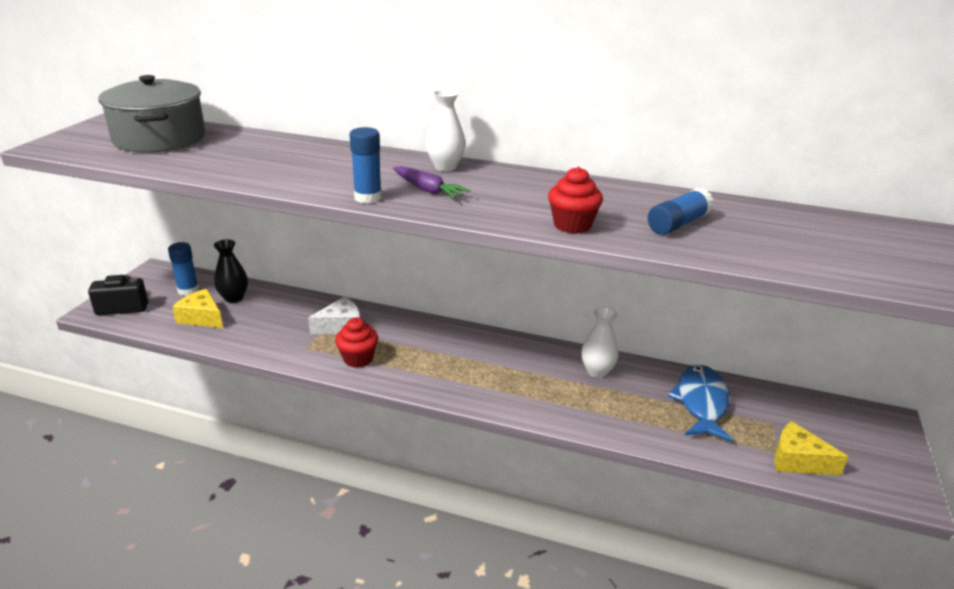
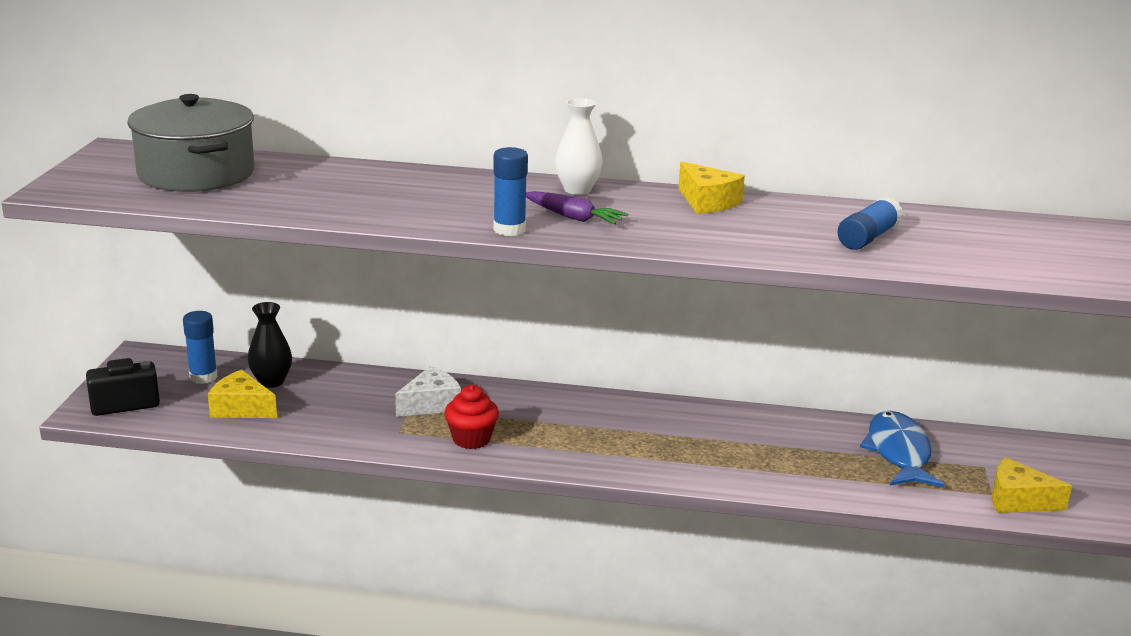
camera: 10 degrees left, 5 degrees down
red cupcake [548,167,603,234] -> none
white vase [581,307,619,378] -> none
none -> yellow cheese [678,162,745,214]

